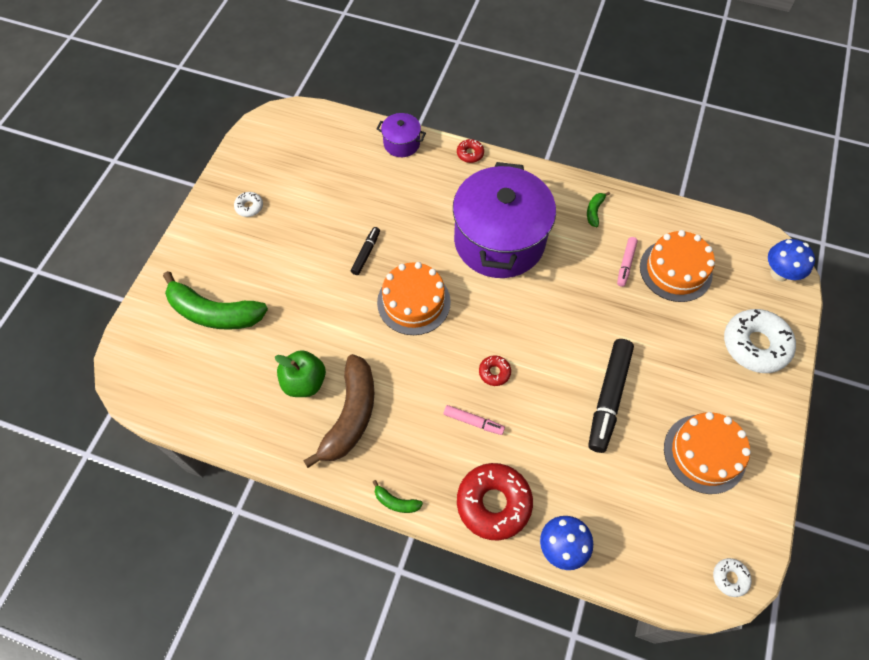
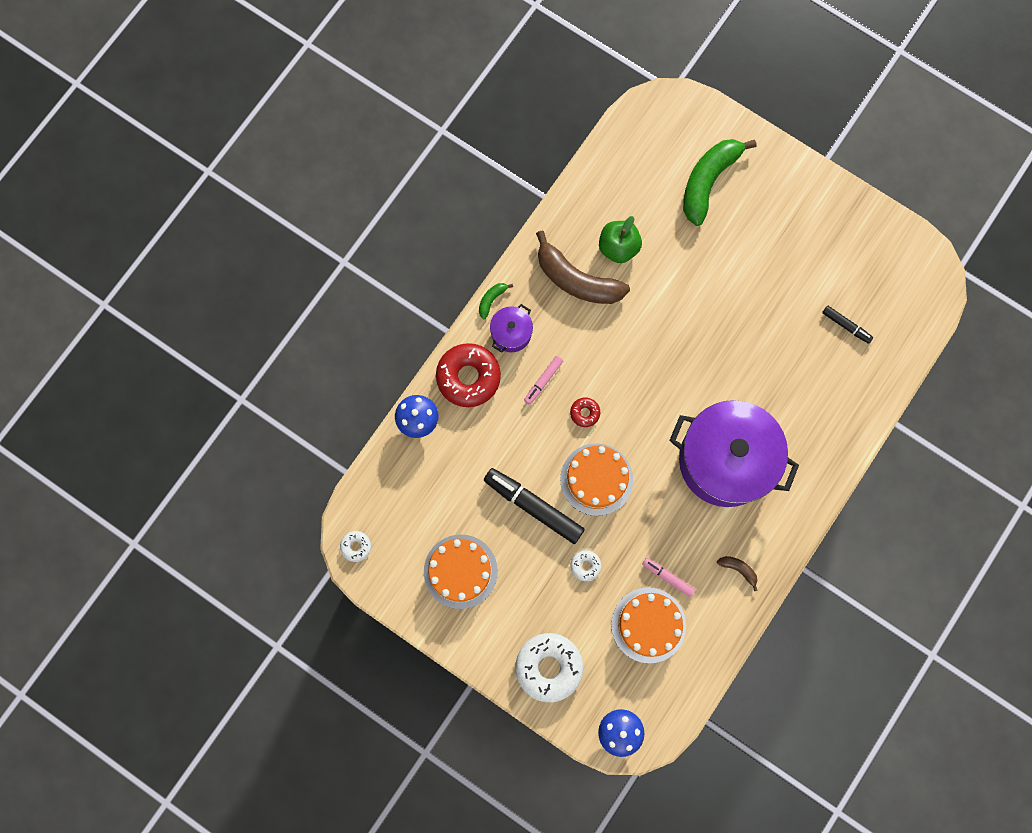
camera: 105 degrees right, 15 degrees up
white donut [234,192,263,217] -> white donut moved to [570,550,601,581]
black marker [351,227,380,275] -> black marker moved to [822,306,873,344]
purple pot [377,113,426,157] -> purple pot moved to [490,304,533,353]
orange cake [377,262,451,335] -> orange cake moved to [560,443,633,516]
red donut [457,139,484,163] -> none
green banana [587,192,610,227] -> brown banana [717,556,758,591]

